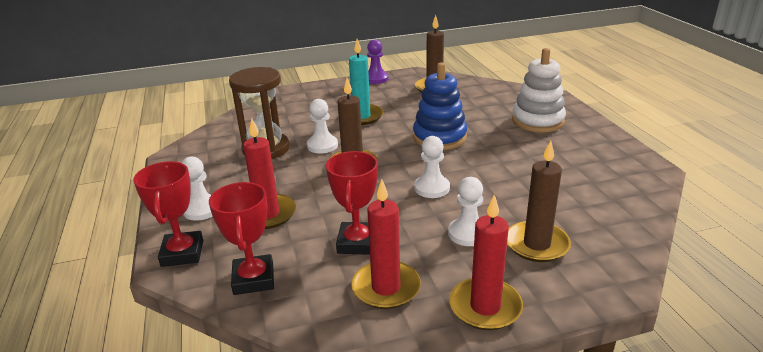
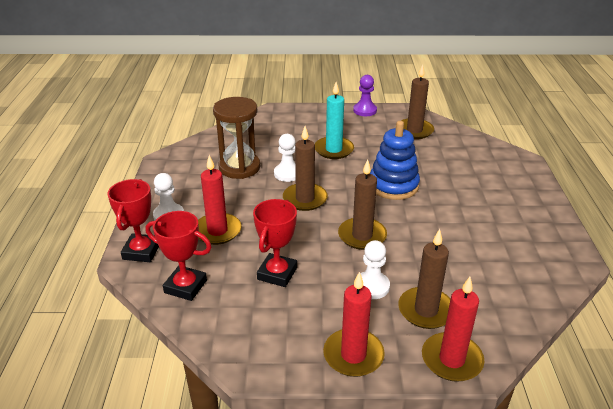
camera: 15 degrees right, 5 degrees up
red trophy [209,182,274,295] -> red trophy turned 75 degrees counterclockwise [146,211,212,301]
red candle [351,179,421,309] -> red candle moved to [422,277,485,382]
white pawn [414,136,450,198] -> brown candle [338,159,387,250]
white stacking toy [512,48,566,132] -> none

